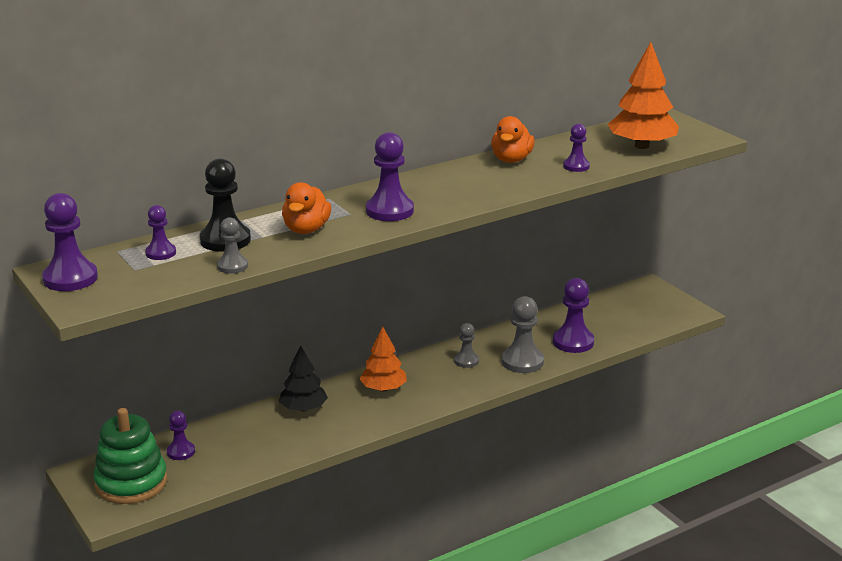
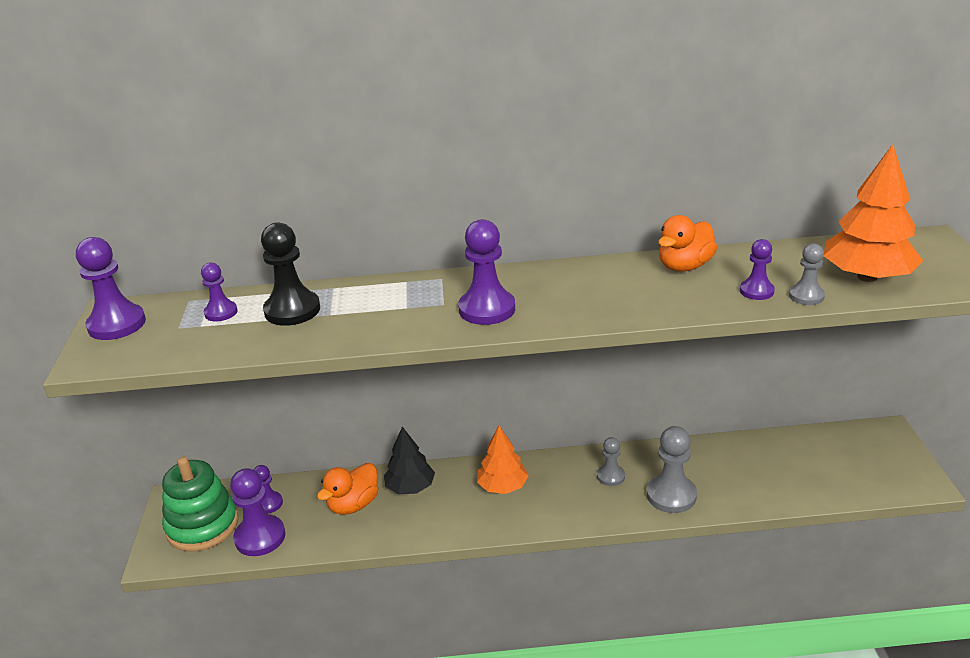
camera: 30 degrees right, 5 degrees up
grey pawn [217,217,248,274] -> grey pawn moved to [789,243,825,305]
orange duck [282,182,331,234] -> orange duck moved to [317,463,379,515]
purple pawn [553,278,594,353] -> purple pawn moved to [230,468,285,556]

